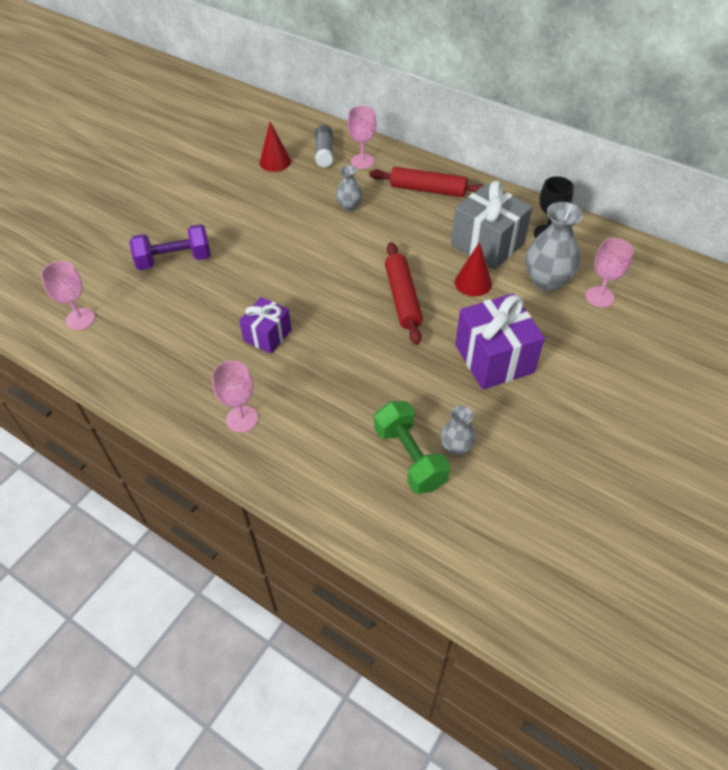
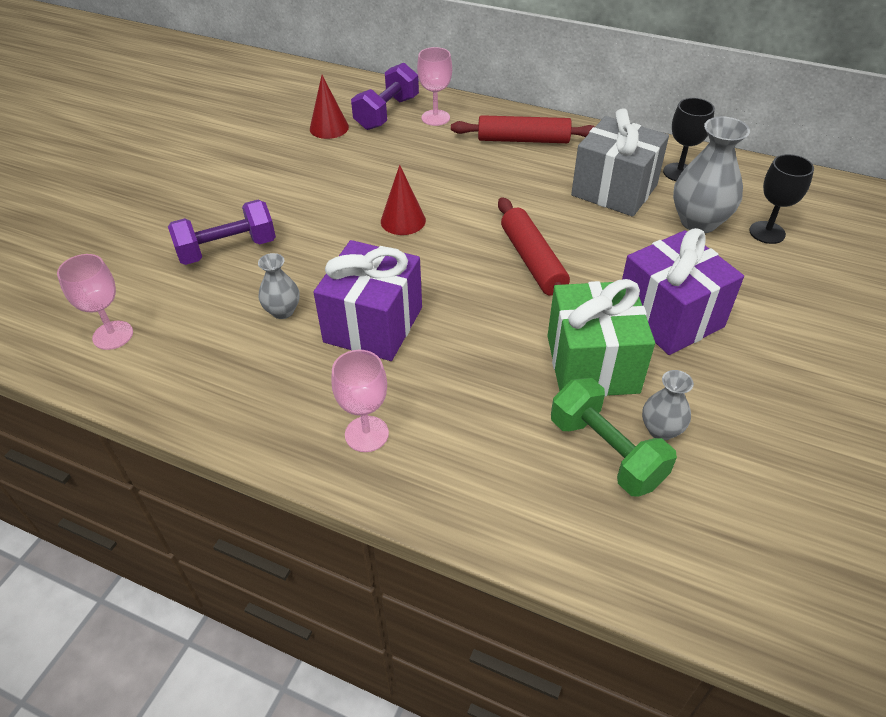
camera: 10 degrees left, 5 degrees down
purple gift [239,297,292,354] -> purple gift [313,240,422,361], size x1.66
grey glue stick [315,125,333,168] -> purple dumbbell [351,63,419,130]
grey vase [336,165,363,211] -> grey vase moved to [258,253,300,319]
red cone [455,242,492,297] -> red cone moved to [381,165,426,235]
pink goblet [586,238,633,307] -> black goblet [749,154,814,244]
none -> green gift [547,279,655,396]

